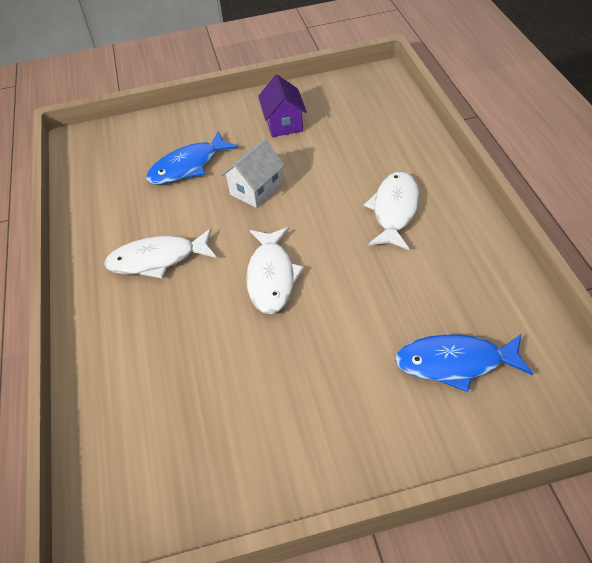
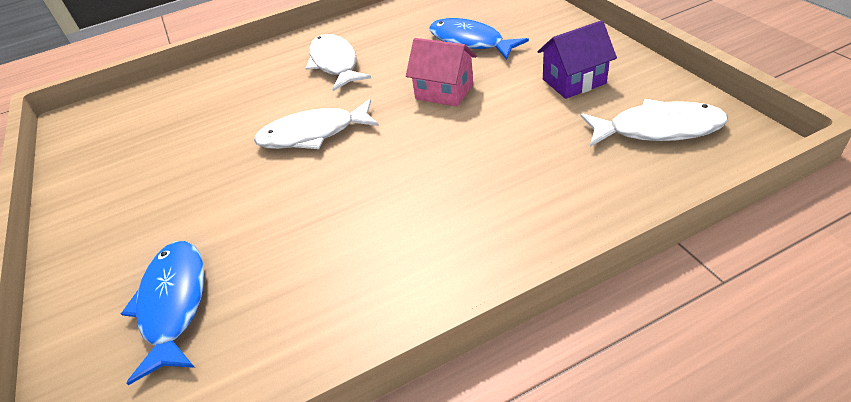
camera: 80 degrees right, 5 degrees down
white house [221,139,285,208] -> pink house [406,38,477,107]
white fish [364,171,419,250] -> white fish moved to [580,99,728,147]

